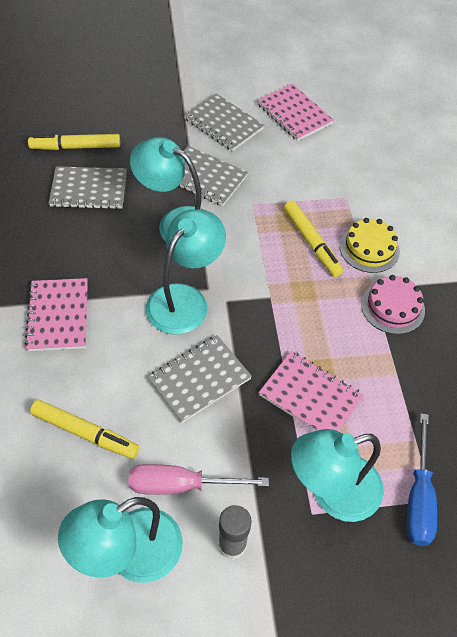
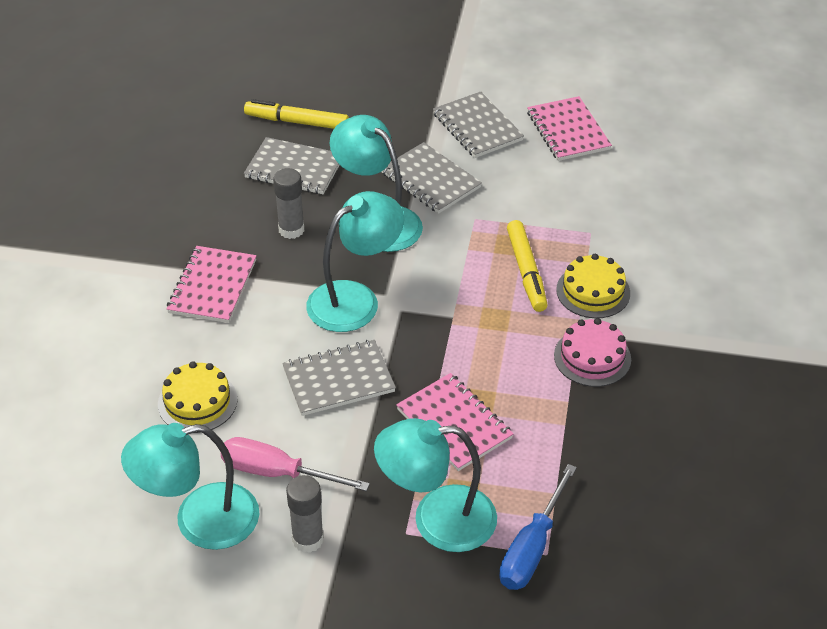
camera: 20 degrees right, 10 degrees down
yellow marker [30,400,139,459] -> yellow cake [158,361,237,433]
none -> grey glue stick [273,168,304,239]

